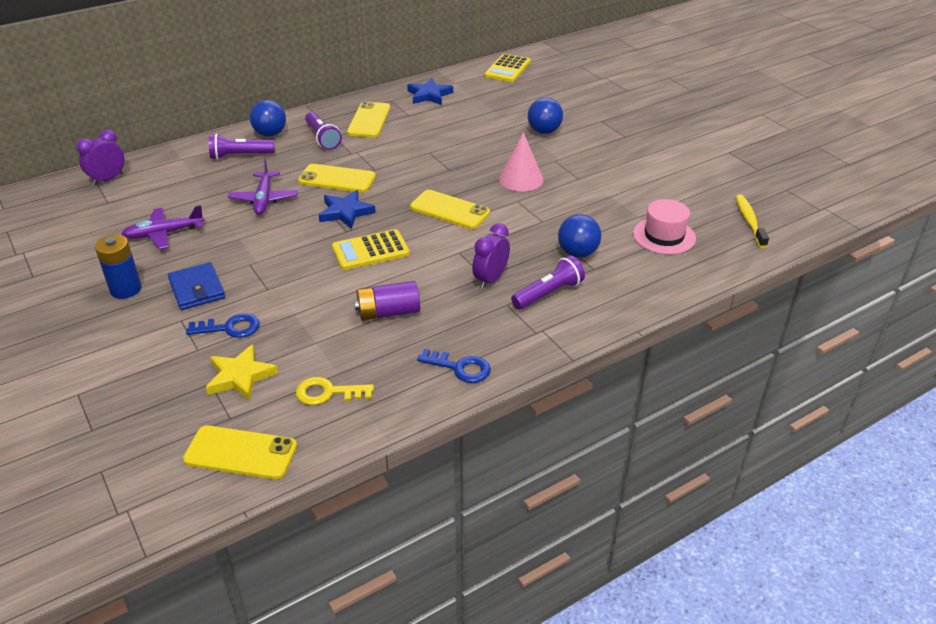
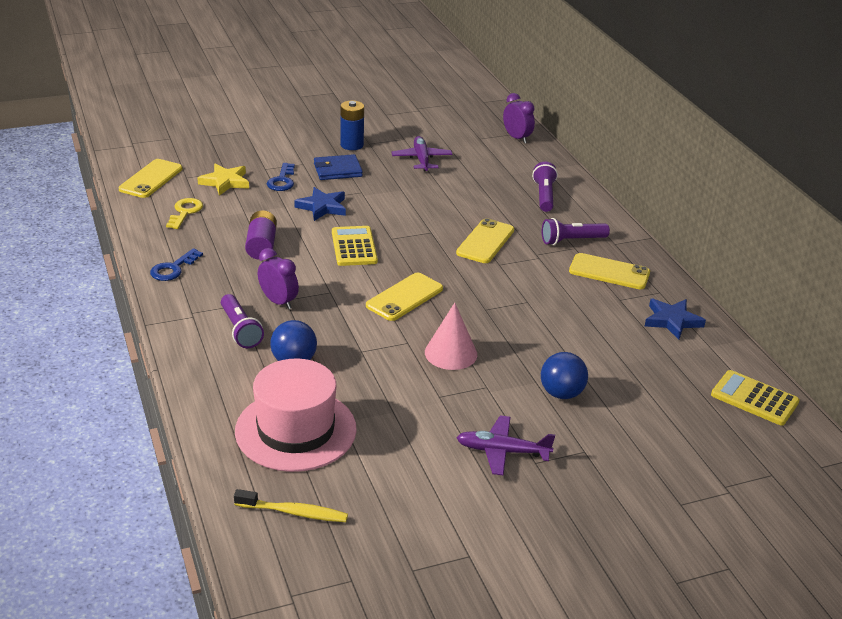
camera: 100 degrees right, 5 degrees down
purple plane [228,159,298,215] -> purple plane moved to [456,416,555,475]
blue ball [250,100,286,137] -> none
blue star [319,190,376,229] -> blue star moved to [294,187,346,221]
pink hat [633,199,696,255] -> pink hat [235,359,357,472], size x1.64

